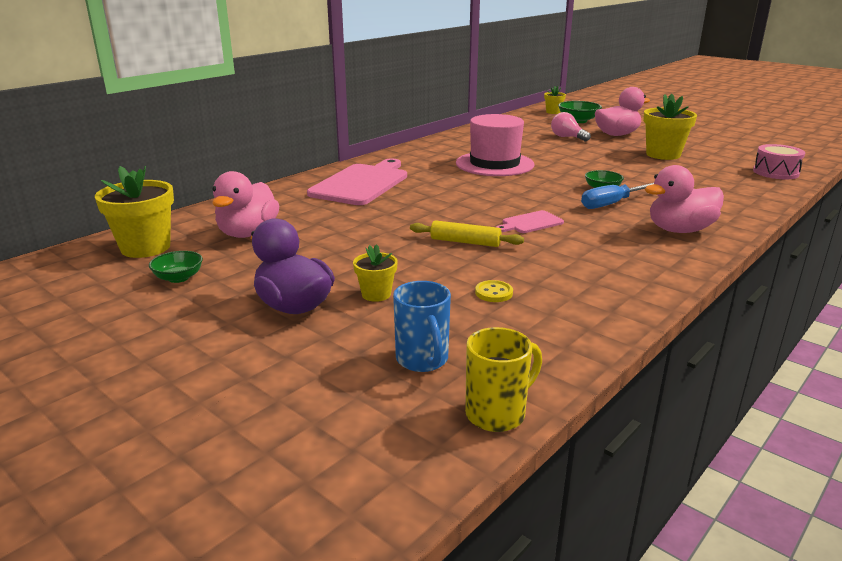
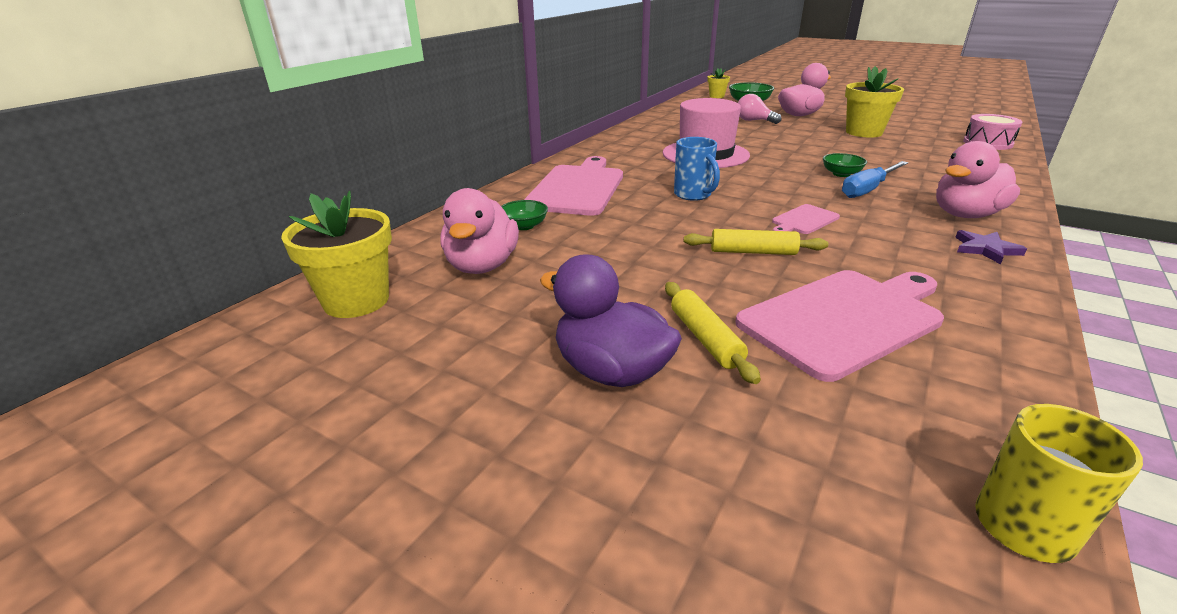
camera: 10 degrees left, 5 degrees up
green bowl [149,251,203,283] -> green bowl moved to [501,200,548,230]
yellow flower pot [353,244,398,302] -> yellow rolling pin [665,282,761,384]
blue mug [393,281,451,372] -> blue mug moved to [674,137,720,201]
yellow button [475,280,513,302] -> pink cutting board [735,270,944,382]
none -> purple star [955,230,1027,264]

